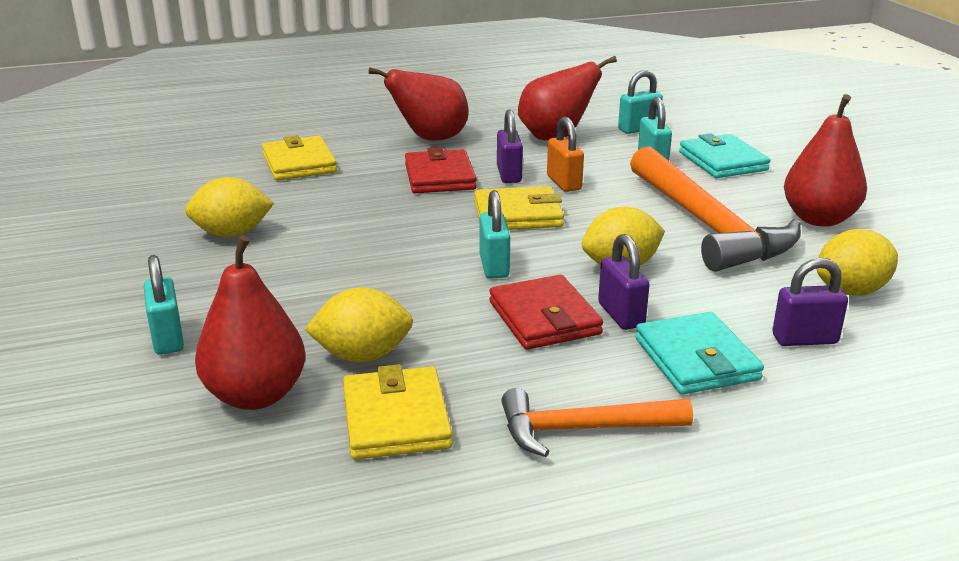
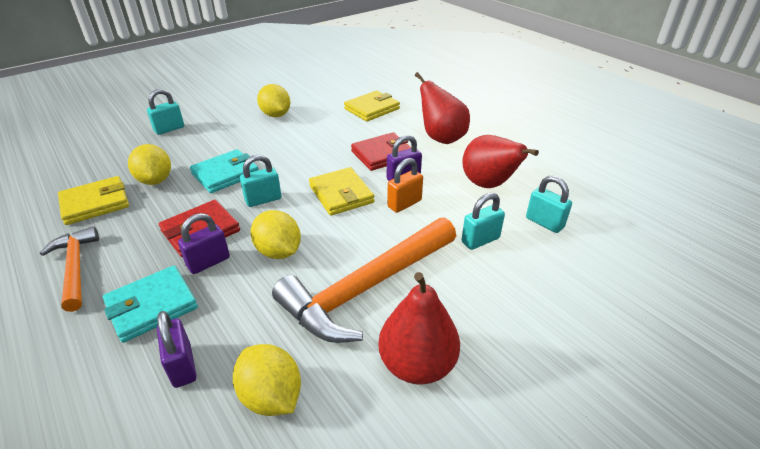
camera: 70 degrees right, 10 degrees up
red pear [195,235,305,410] -> none
turquoise wallet [679,133,770,178] -> turquoise wallet moved to [190,149,259,193]

